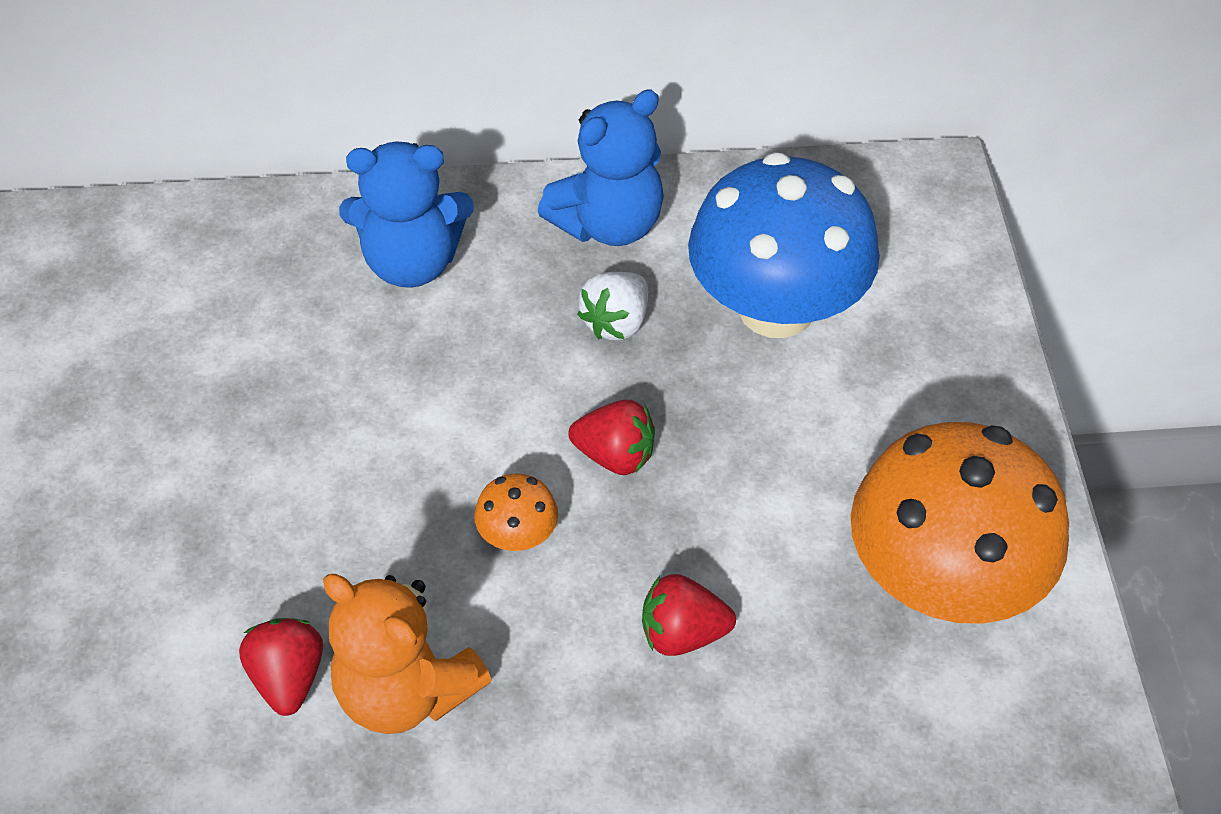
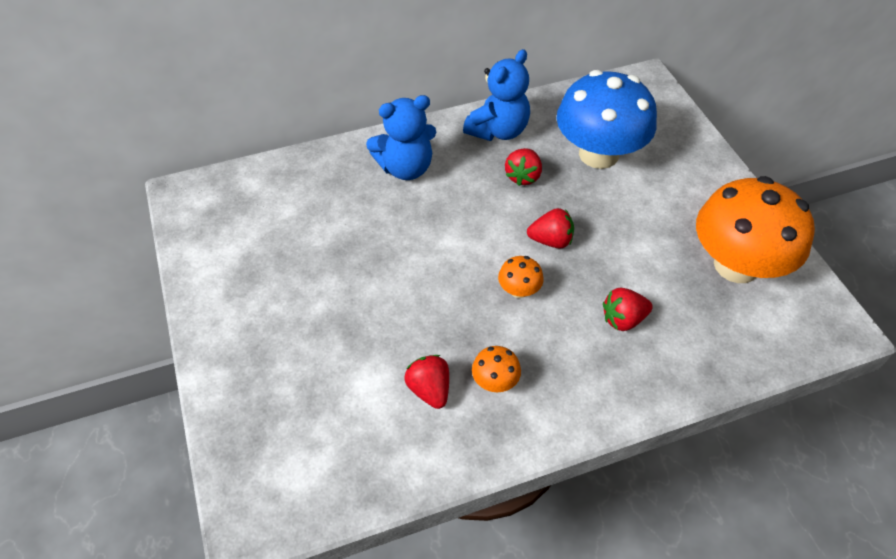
camera: 15 degrees left, 0 degrees up
orange teddy bear [323,574,492,734] -> orange mushroom [472,346,521,392]
white strawberry [577,272,648,341] -> red strawberry [505,148,542,186]

